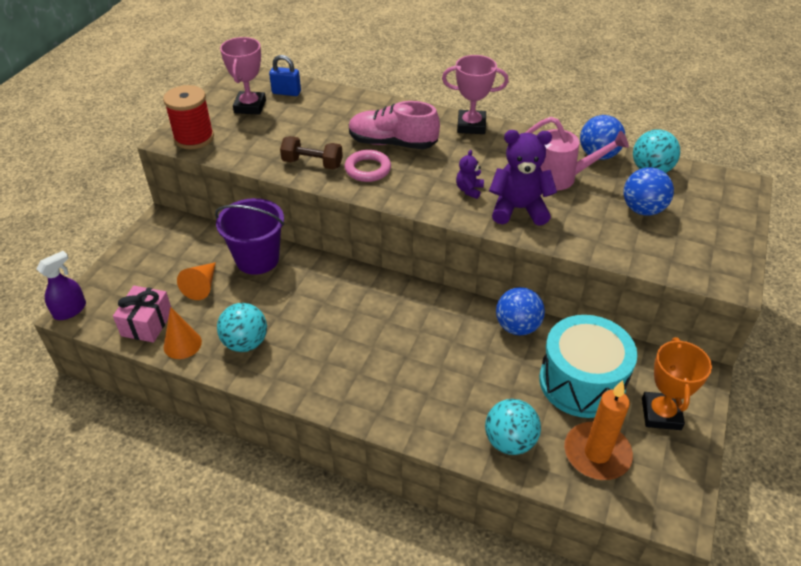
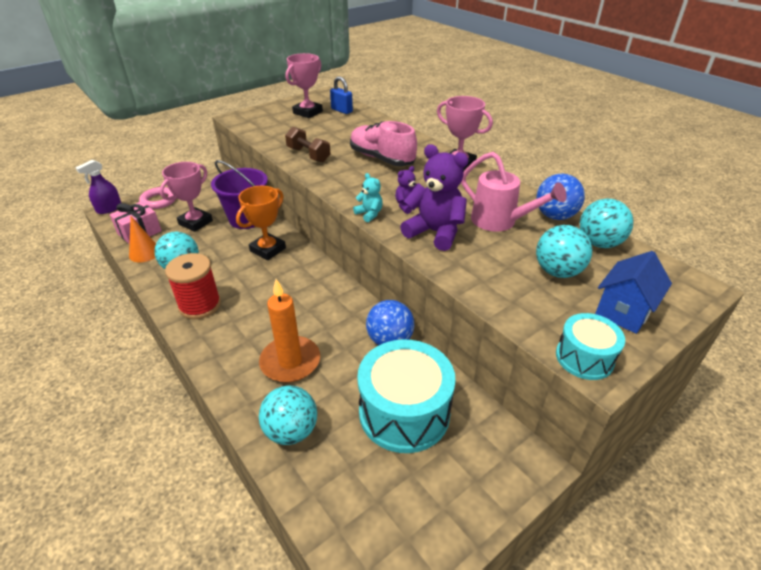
camera: 30 degrees right, 5 degrees down
purple spray bottle [36,251,86,320] -> purple spray bottle turned 150 degrees clockwise [75,159,121,214]
red spool [163,85,214,149] -> red spool moved to [165,253,221,319]
orange cone [177,262,216,300] -> pink trophy [160,162,213,232]
pink ring [345,150,391,182] -> pink ring moved to [139,187,176,209]
orange candle [564,380,633,480] -> orange candle moved to [259,279,320,383]
blue ball [624,167,674,216] -> turquoise ball [536,225,592,278]
orange trophy [642,337,712,430] -> orange trophy moved to [236,186,286,260]
none -> turquoise teddy bear [353,173,383,222]
none -> turquoise drum [556,313,625,380]
none -> blue house [595,251,672,334]

